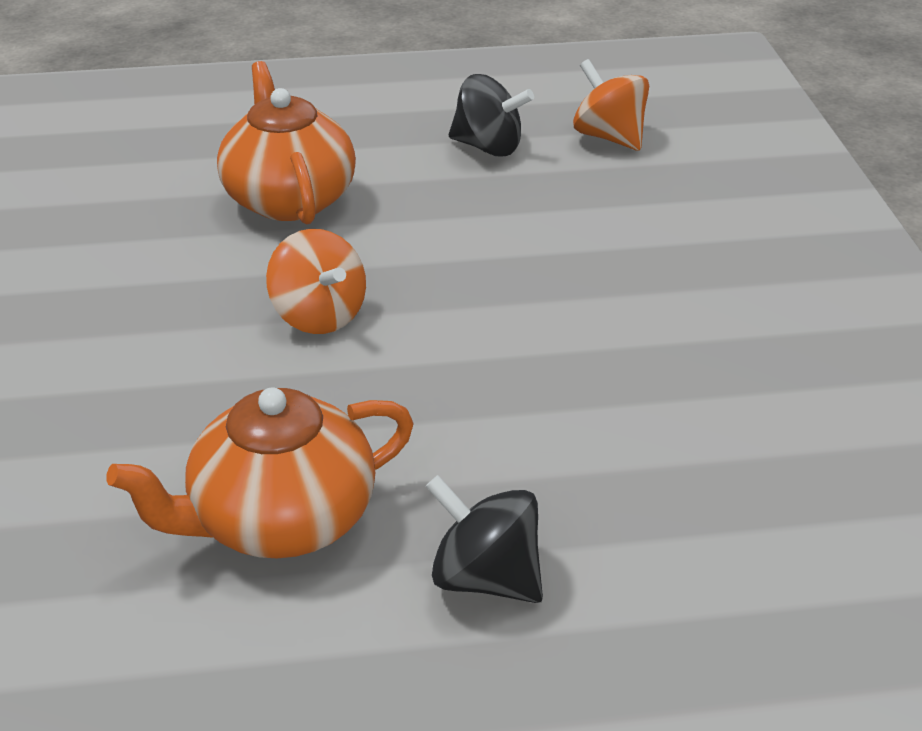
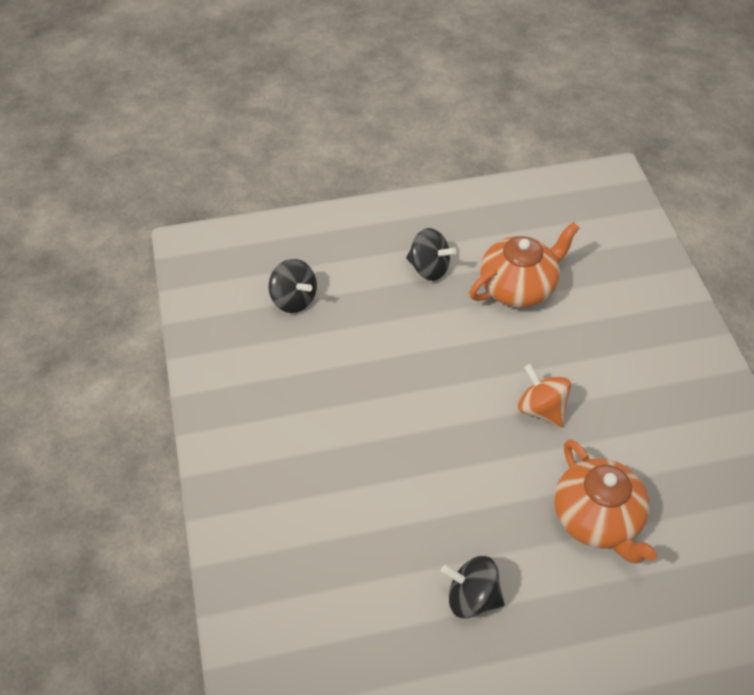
camera: 175 degrees right, 15 degrees up
orange spinning top [573,59,649,151] -> none
none -> black spinning top [269,259,317,313]

